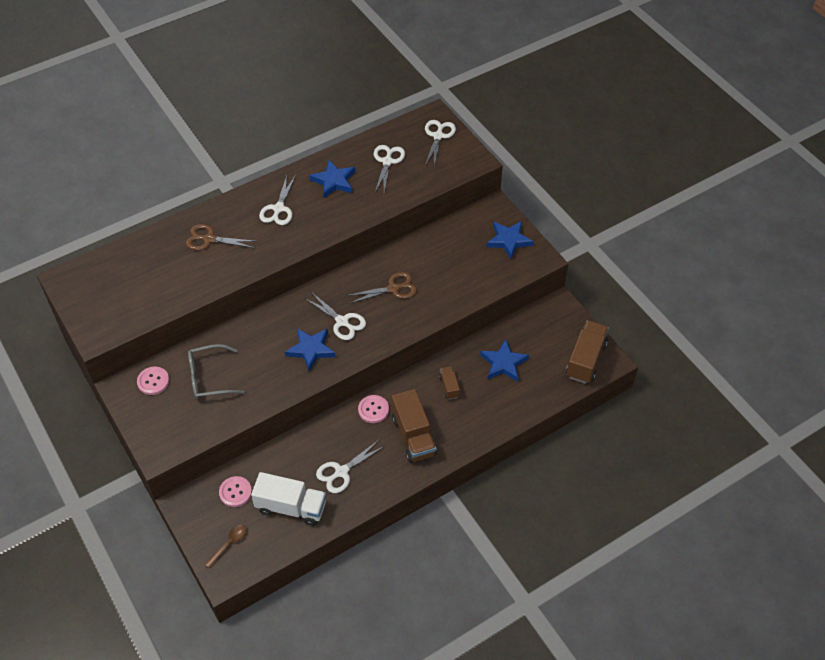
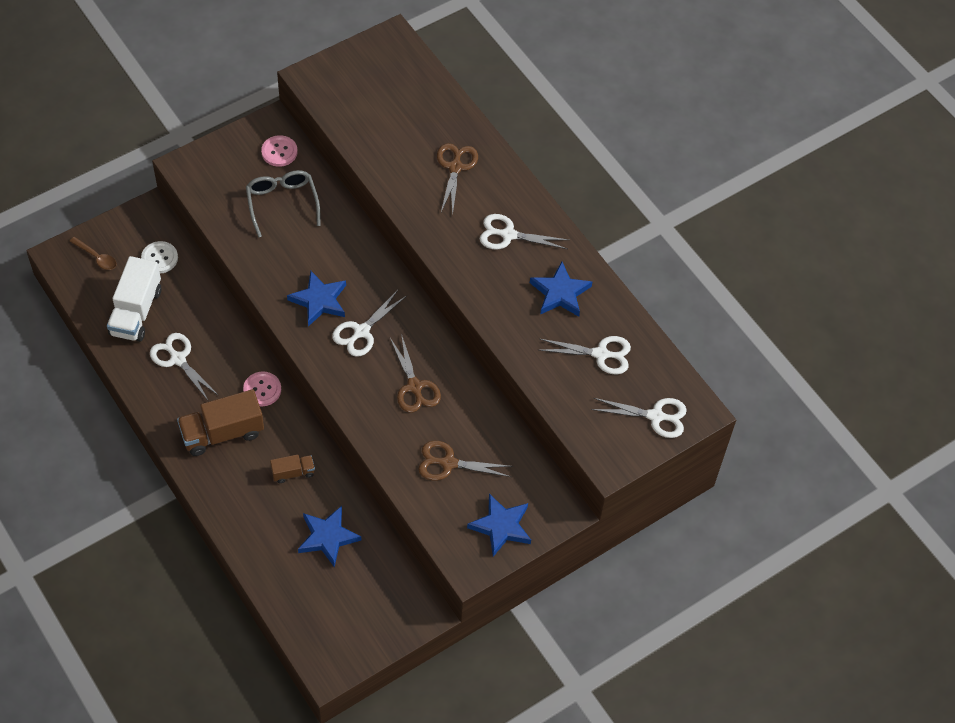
camera: 85 degrees right, 5 degrees up
pink button [219,476,252,507] -> white button [141,241,178,274]
brown truck [566,320,609,384] -> none
none -> brown scissors [418,441,513,480]

